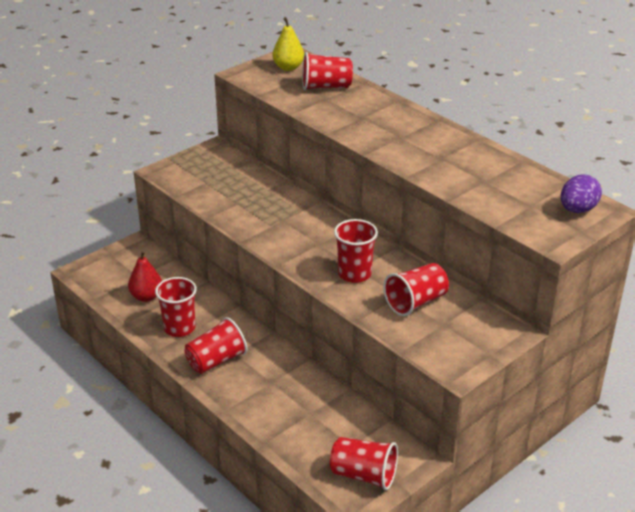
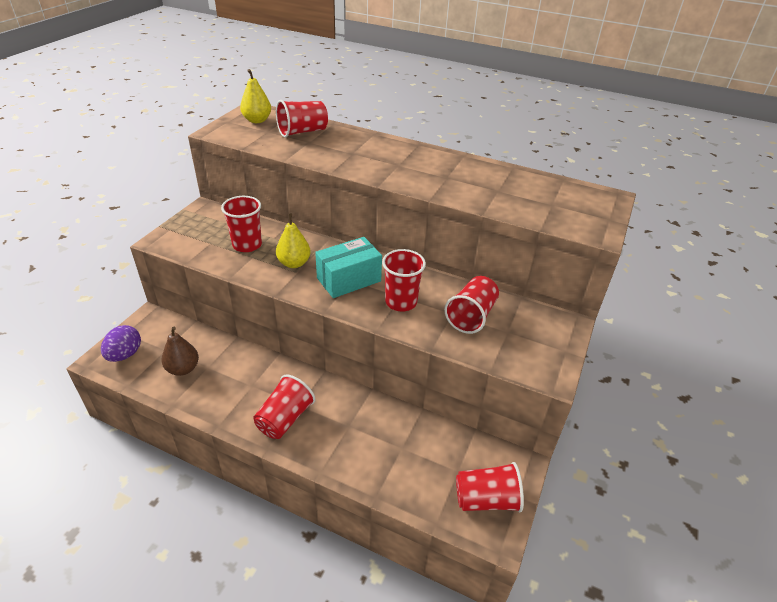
camera: 25 degrees left, 5 degrees up
red pear [128,250,162,302] -> brown pear [161,327,199,376]
red cup [155,277,197,337] -> red cup moved to [221,196,262,252]
purple egg [561,174,602,213] -> purple egg moved to [101,325,141,362]
none -> yellow pear [276,213,311,268]
none -> turquoise box [315,237,382,298]

